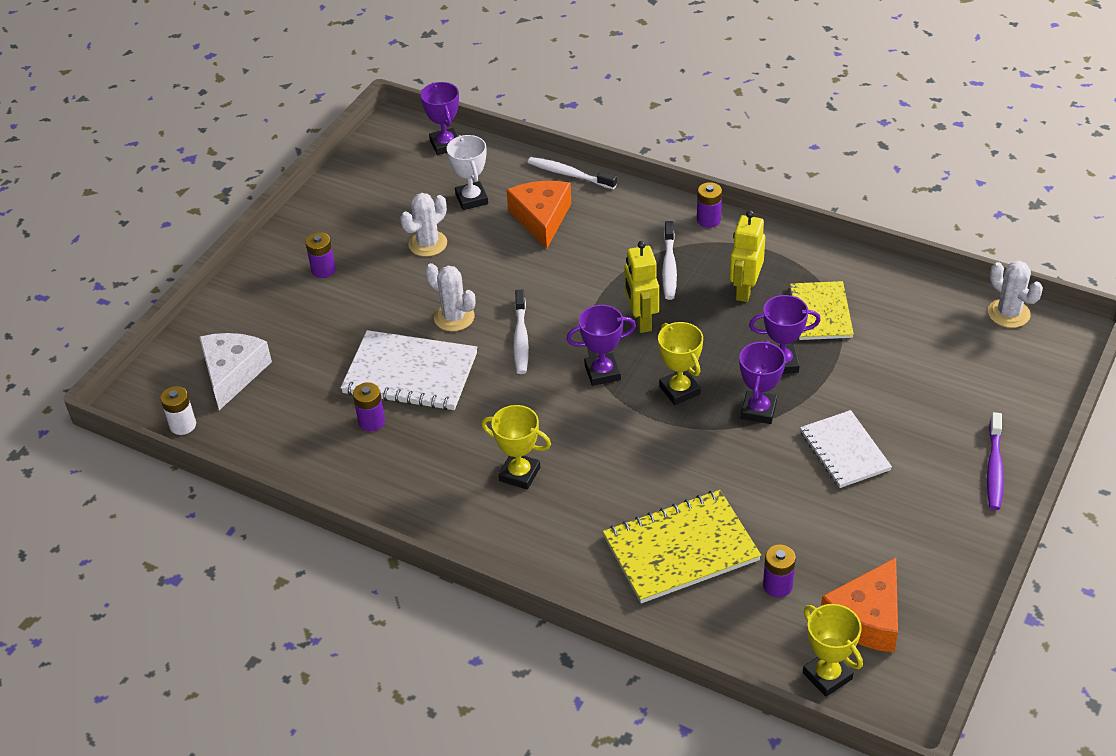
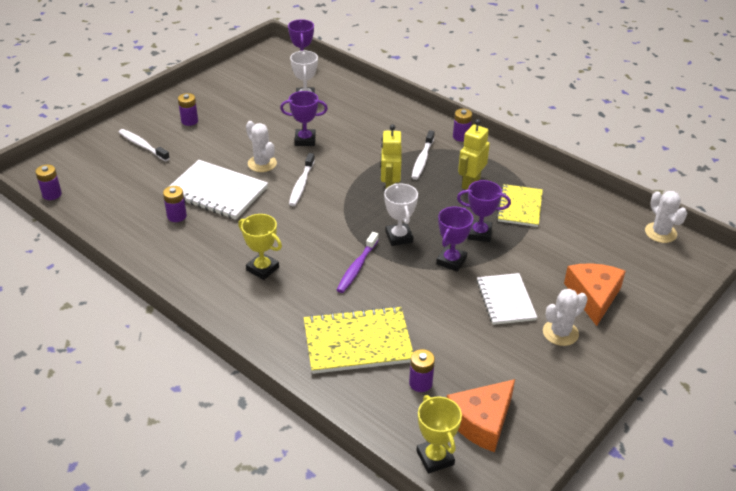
camera: 10 degrees right, 5 degrees down
white battery [160,386,196,435] -> purple battery [35,164,62,200]
white cheese [199,333,272,410] -> none
white cactus [400,193,447,257] -> white cactus moved to [543,289,588,346]
orange cheese [506,181,572,249] -> orange cheese moved to [564,263,626,326]
white toothbrush [528,157,617,189] -> white toothbrush moved to [119,129,170,161]
purple trophy [566,305,636,386] -> purple trophy moved to [280,91,328,146]
yellow trophy [658,322,703,405] -> white trophy [384,183,418,246]
purple toothbrush [987,412,1004,510] -> purple toothbrush moved to [337,232,378,293]

